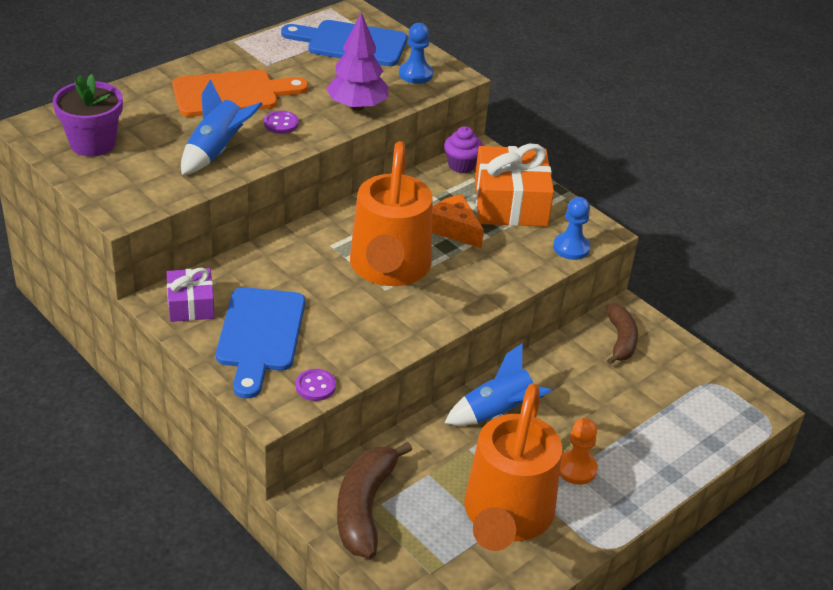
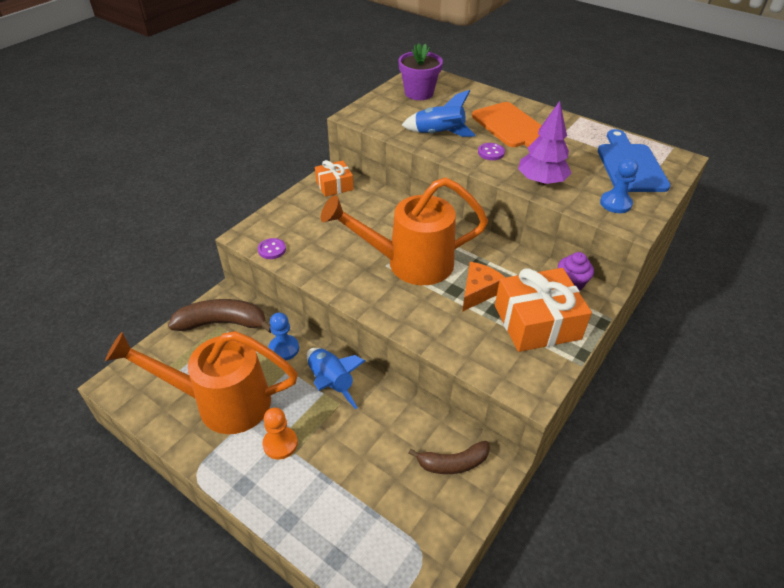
camera: 80 degrees right, 5 degrees up
purple gift [166,268,215,322] -> orange gift [315,160,354,197]
blue cutting board [216,287,305,398] -> none
blue pawn [553,197,591,260] -> blue pawn moved to [268,312,299,360]

